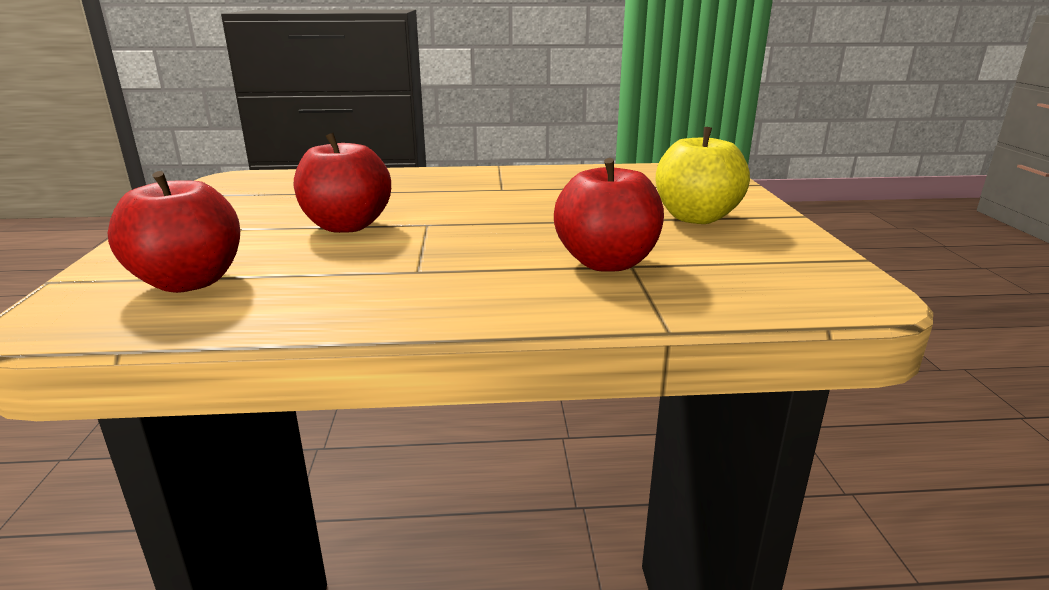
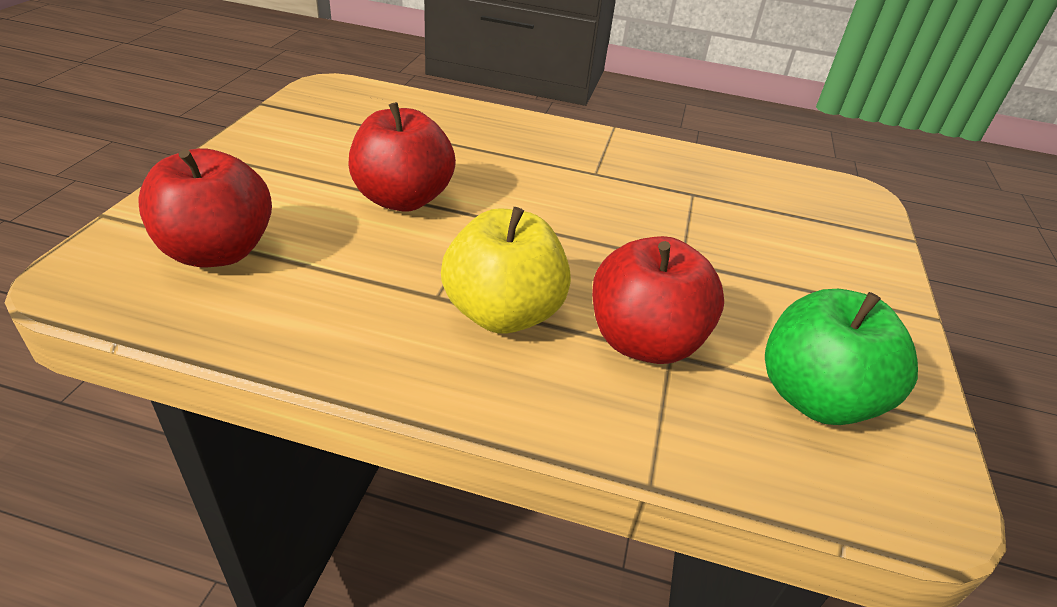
camera: 15 degrees right, 15 degrees up
yellow apple [656,127,750,224] -> yellow apple moved to [441,207,571,334]
none -> green apple [765,289,918,425]

